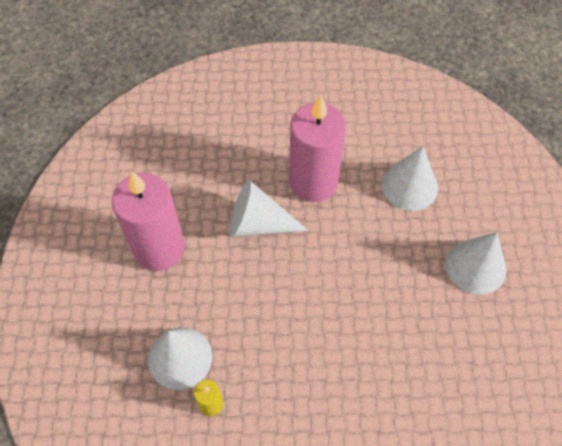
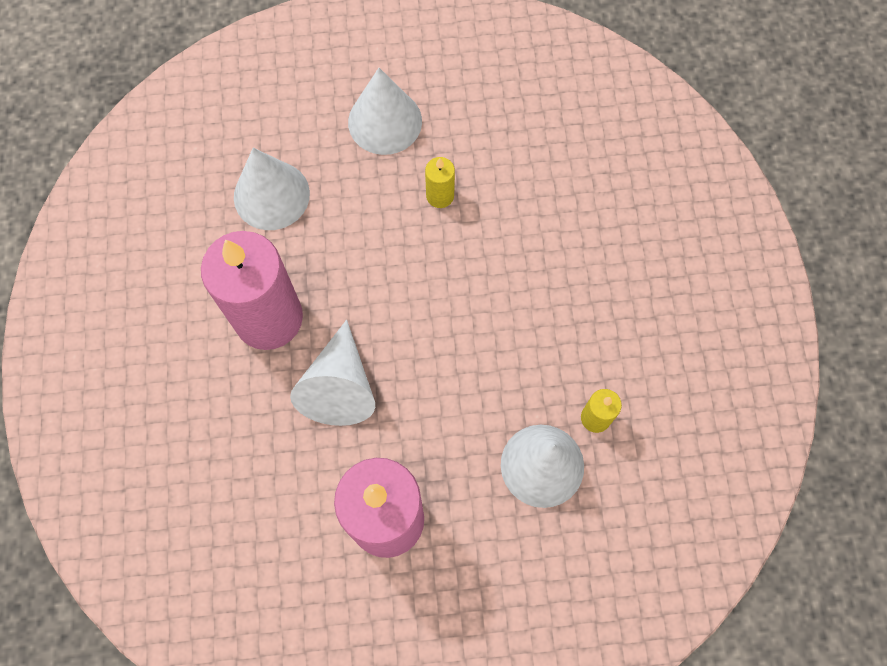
camera: 95 degrees left, 10 degrees up
none -> yellow candle [425,157,455,208]

